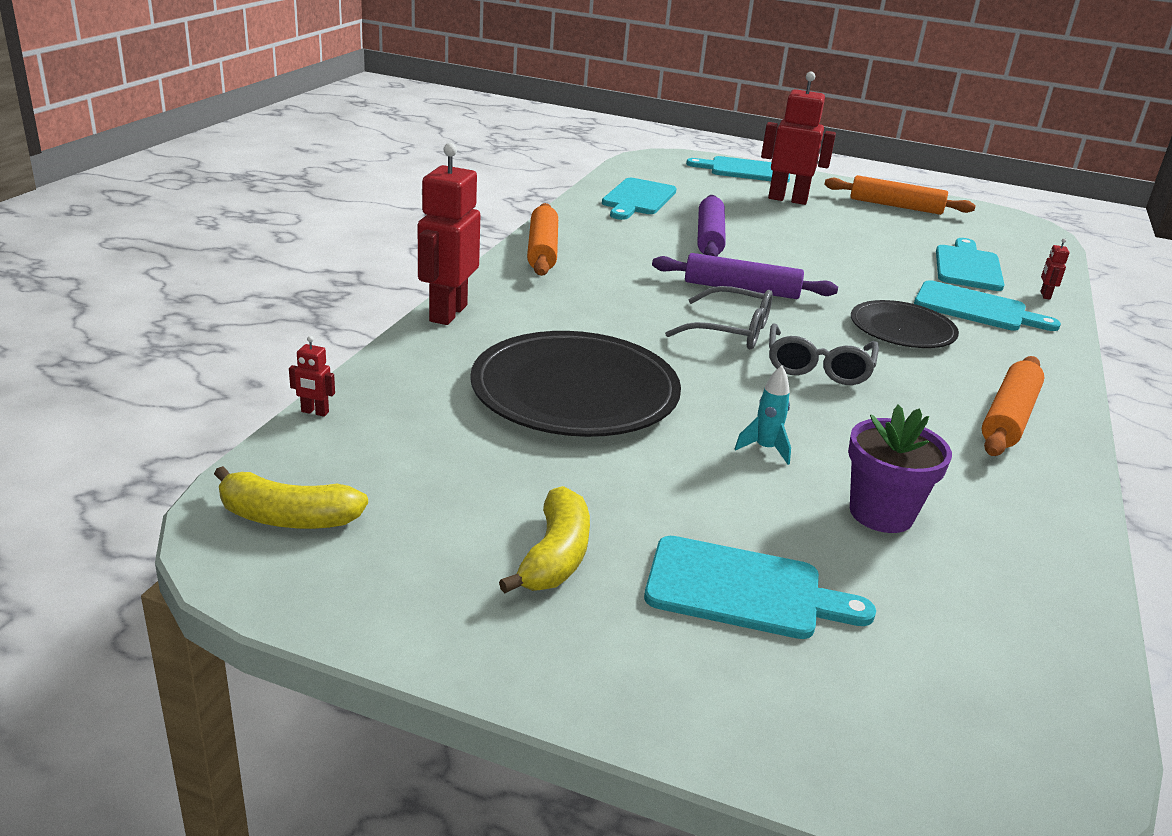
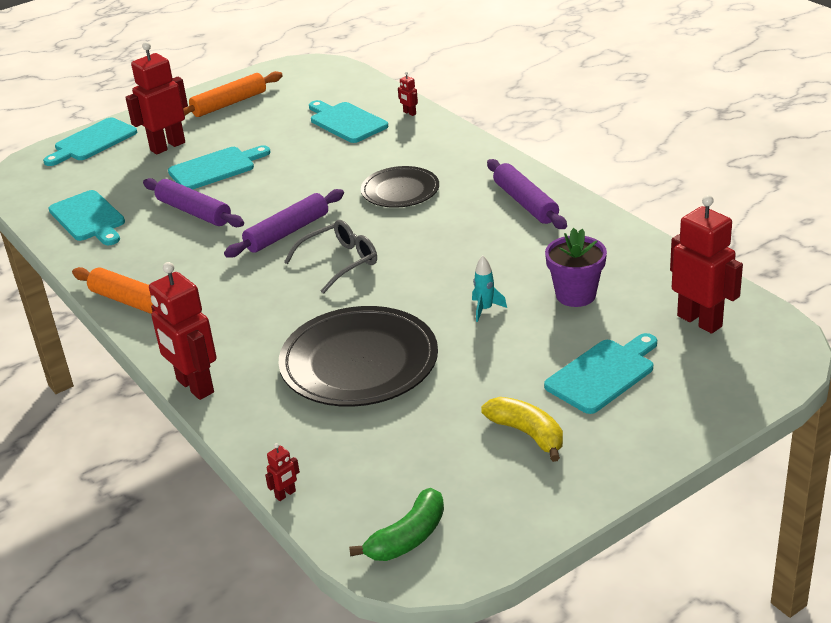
camera: 50 degrees left, 5 degrees up
yellow banana [214,466,368,529] -> green banana [349,488,444,561]
grey glasses [769,323,879,385] -> none
turquoise cutting board [914,280,1061,331] -> turquoise cutting board moved to [168,145,270,189]
orange rolling pin [982,356,1044,456] -> purple rolling pin [487,159,567,229]
none -> red robot [670,195,743,334]

